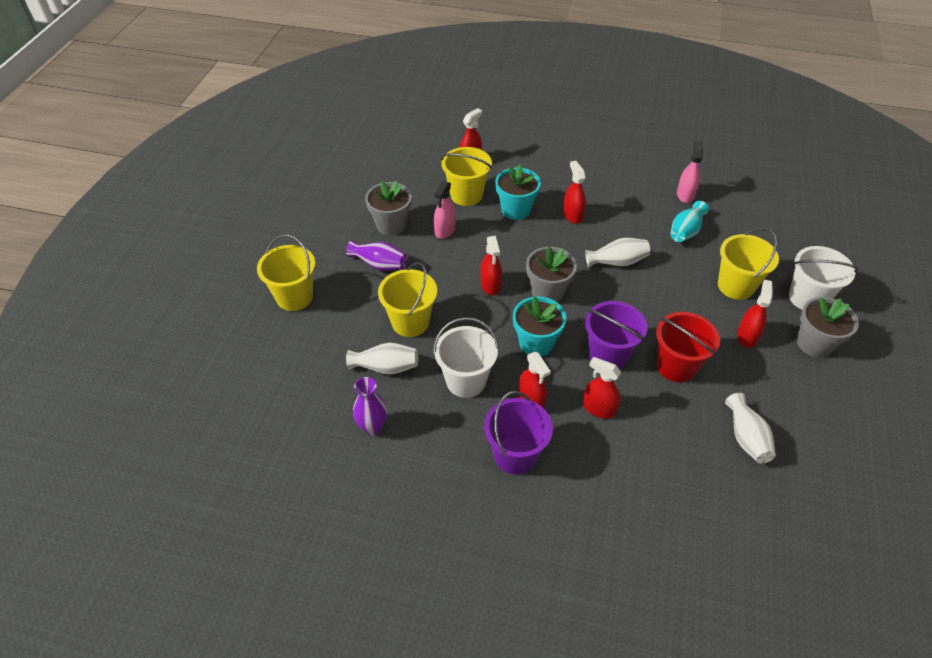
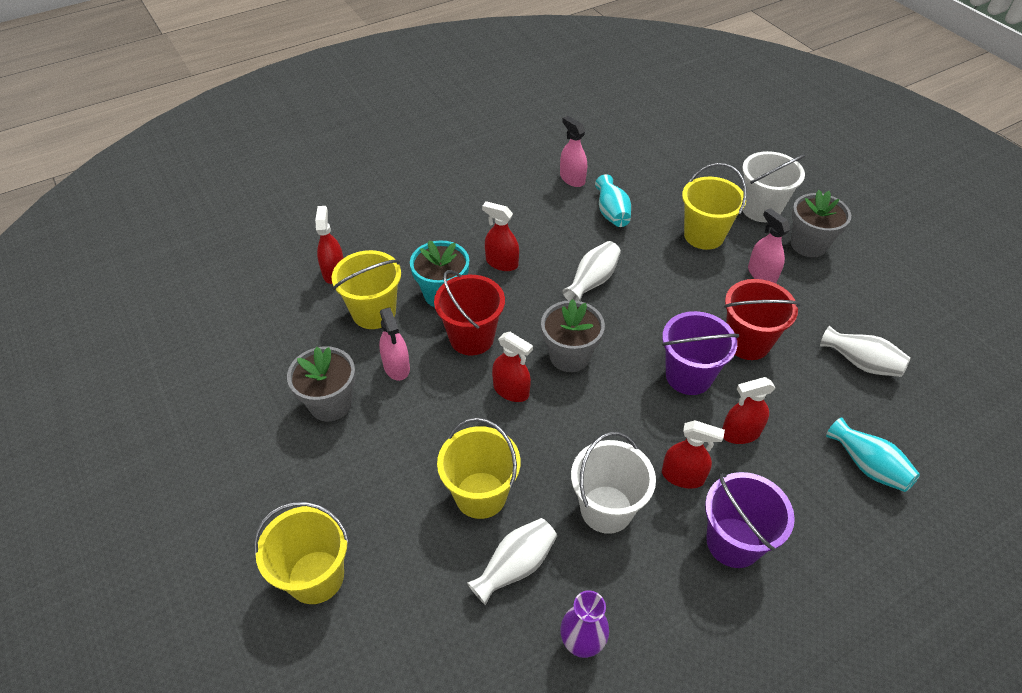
camera: 45 degrees left, 0 degrees up
purple vase [346,240,408,271] -> none
turquoise flower pot [513,296,566,357] -> none
red spray bottle [737,280,773,348] -> pink spray bottle [748,208,790,283]
none -> red bucket [434,270,505,355]
none -> turquoise vase [826,418,920,492]

